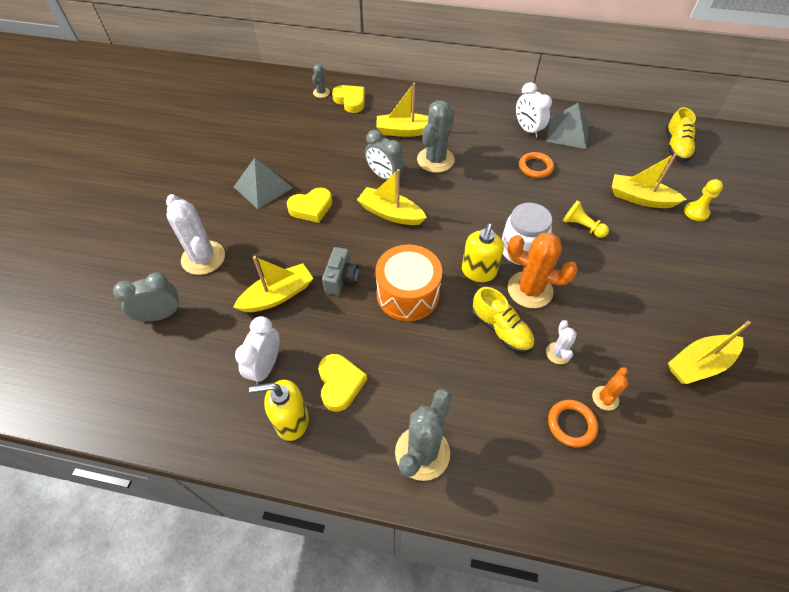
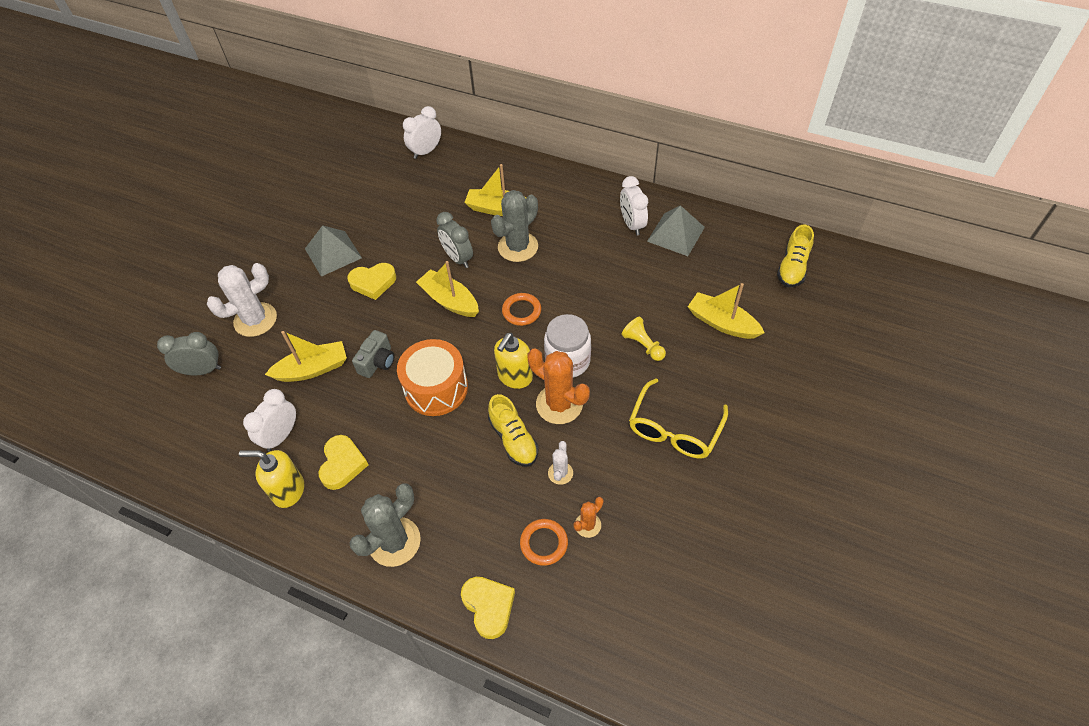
camera: 15 degrees right, 0 degrees up
white cactus [166,194,225,275] -> white cactus turned 75 degrees clockwise [207,263,277,337]
grey cactus [312,64,330,98] -> white clock [403,106,441,159]
yellow heart [332,85,365,113] -> yellow heart moved to [461,577,515,639]
orange ring [519,152,554,178] -> orange ring moved to [502,293,541,326]
yellow boat [668,321,751,384] -> none
yellow pawn [684,179,723,221] -> none
none -> yellow glasses [629,379,728,459]

